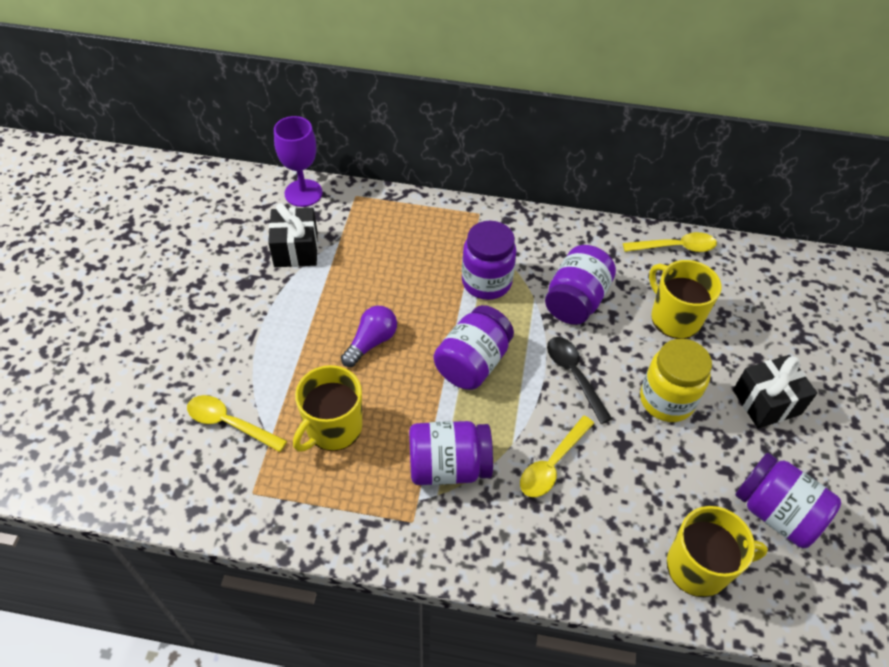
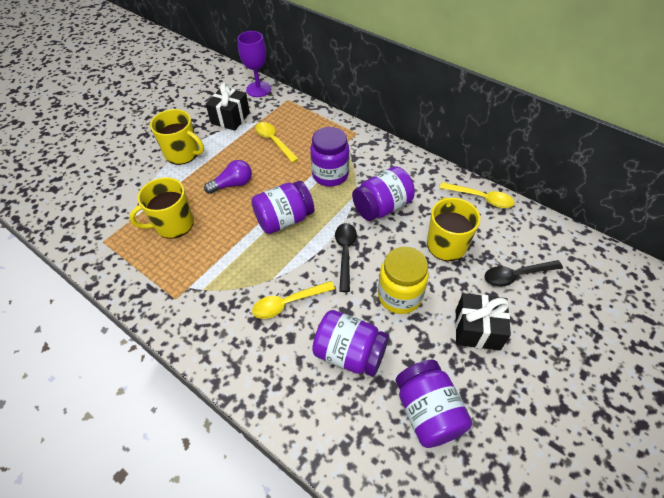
camera: 30 degrees right, 0 degrees up
yellow spoon [187,395,287,452] -> yellow spoon moved to [255,122,299,163]
purple jar [409,421,493,485] -> purple jar moved to [312,310,389,377]
yellow mug [667,506,768,597] -> yellow mug moved to [150,109,204,165]
none -> black spoon [484,260,563,287]

